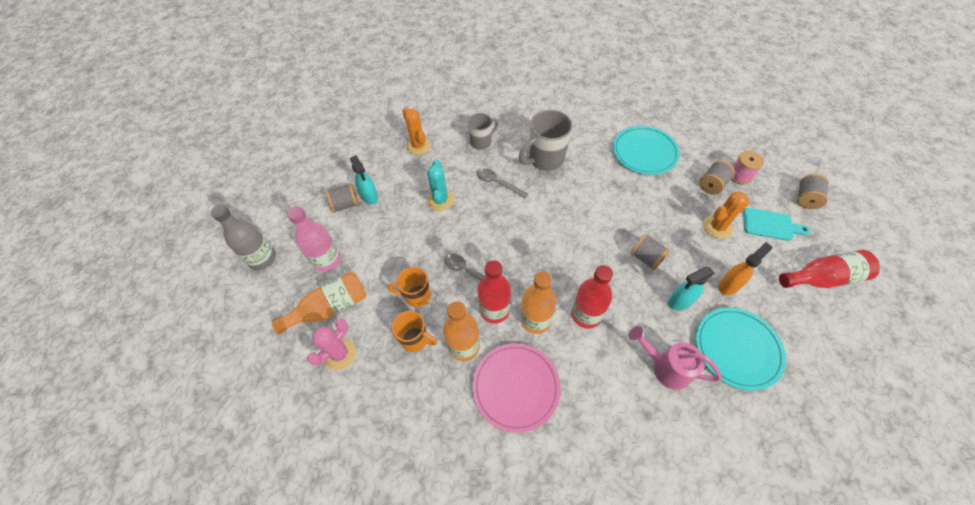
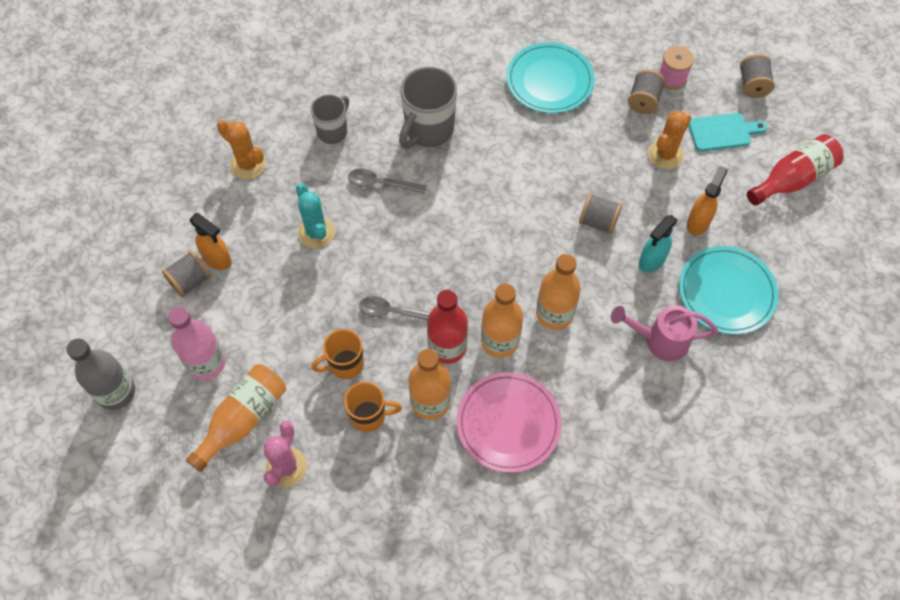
camera: 25 degrees left, 5 degrees up
turquoise spray bottle [350,155,378,205] -> orange spray bottle [189,213,232,270]
red bottle [571,265,613,328] -> orange bottle [536,254,581,330]

